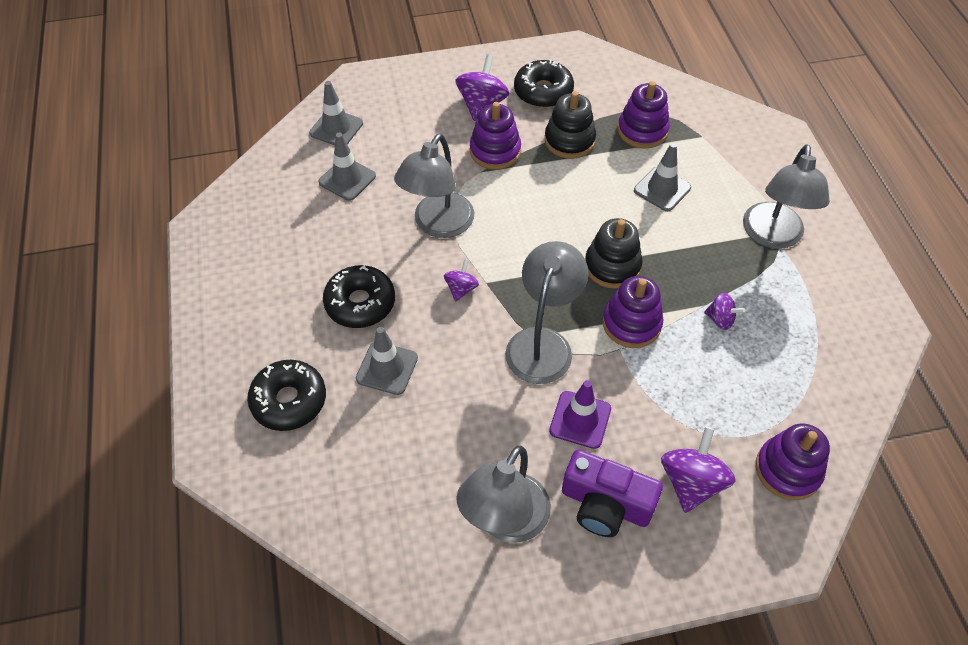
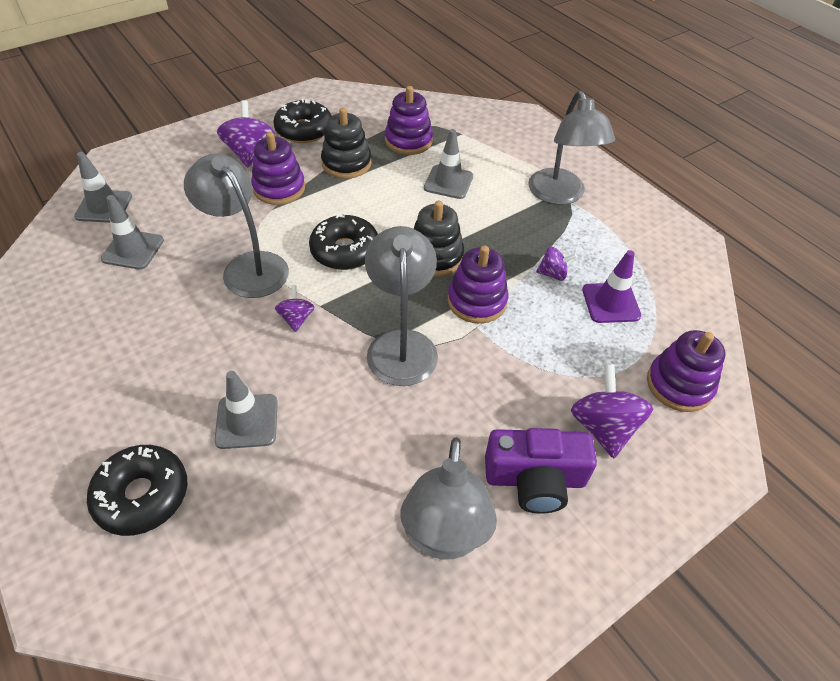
camera: 25 degrees left, 5 degrees down
black donut [323,265,395,328] -> black donut moved to [309,214,378,270]
grey lamp [394,134,474,238] -> grey lamp turned 135 degrees clockwise [184,154,289,298]
purple traffic cone [549,380,611,449] -> purple traffic cone moved to [582,250,641,323]

